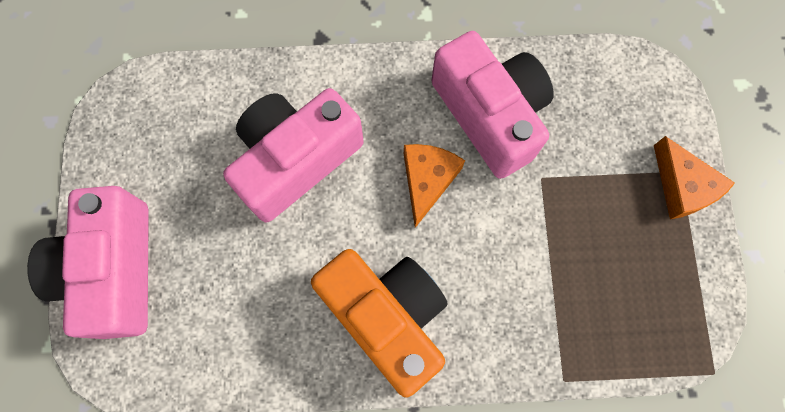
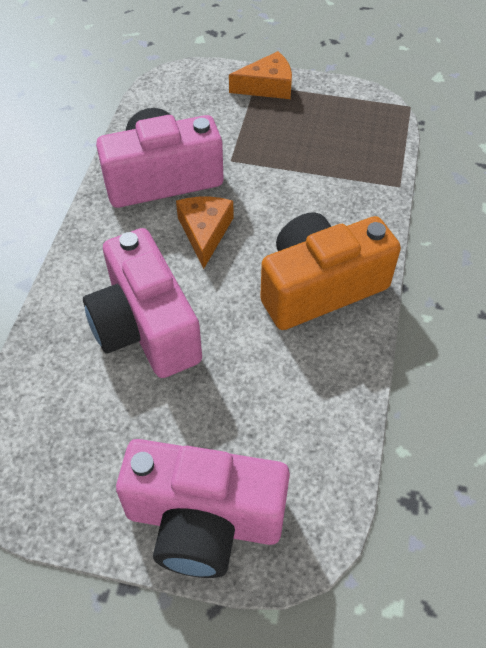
camera: 75 degrees left, 20 degrees down
orange cheese [404,144,465,228] -> orange cheese turned 60 degrees clockwise [176,197,234,269]

